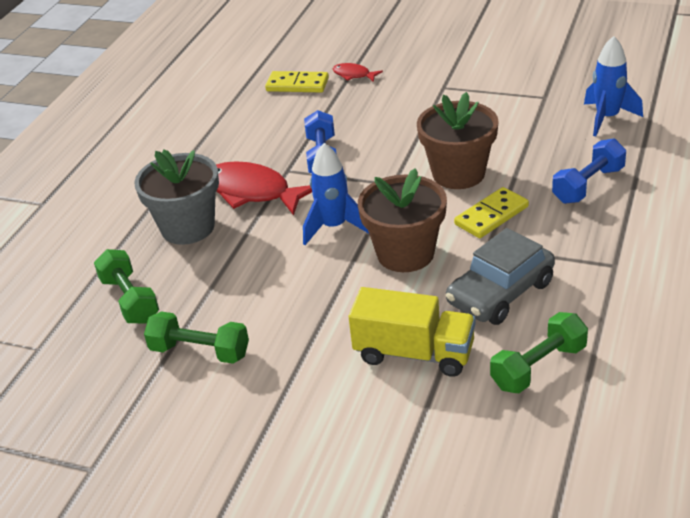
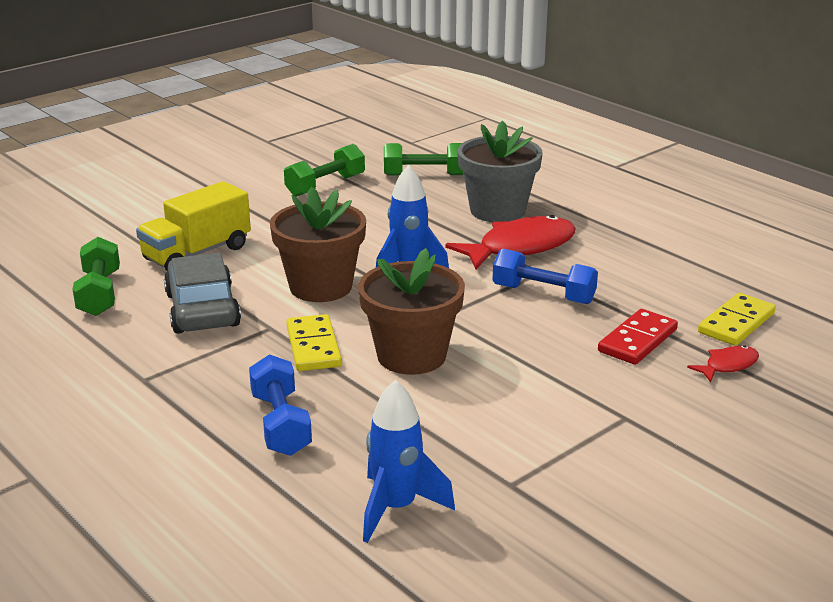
camera: 115 degrees right, 10 degrees down
none -> red domino [598,309,678,365]

